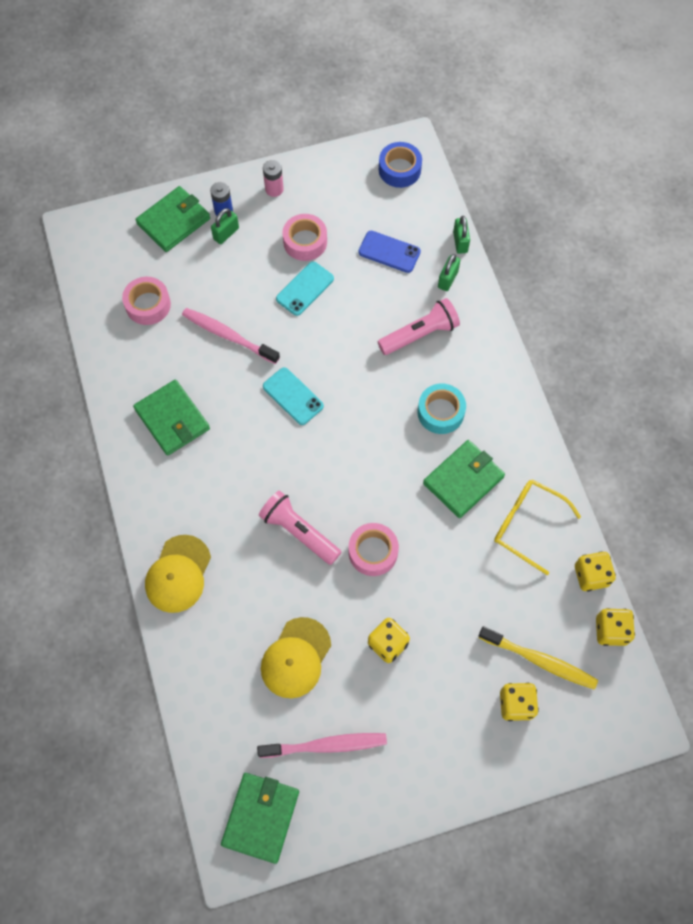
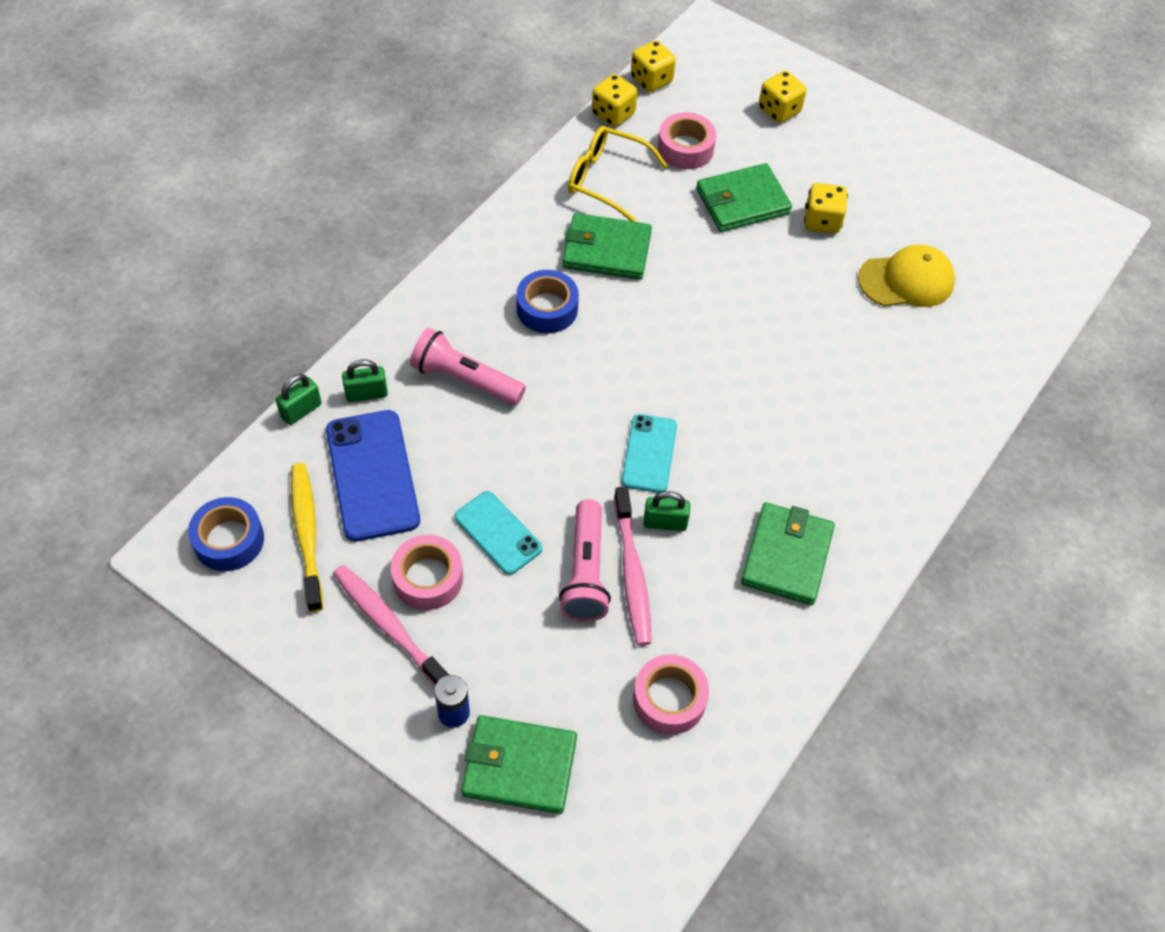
camera: 130 degrees left, 10 degrees down
yellow cap [145,535,211,613] -> none
green padlock [211,208,239,244] -> green padlock moved to [644,491,690,531]
green wallet [221,773,299,864] -> green wallet moved to [696,163,792,232]
pink toothbrush [257,733,387,758] -> pink toothbrush moved to [333,565,449,686]
pink flashlight [259,491,341,565] -> pink flashlight moved to [559,499,611,622]
pink battery [263,160,284,197] -> none
turquoise phone [276,262,334,316] -> turquoise phone turned 45 degrees clockwise [454,491,542,575]
pink tape [349,523,399,576] -> pink tape moved to [658,112,716,169]
blue phone [358,231,421,273] -> blue phone [326,410,420,542], size x1.61
turquoise tape [418,384,466,434] -> blue tape [516,270,579,333]
yellow toothbrush [478,626,598,690] -> yellow toothbrush moved to [291,463,323,612]
yellow glasses [494,480,581,575] -> yellow glasses turned 120 degrees clockwise [568,126,668,222]

